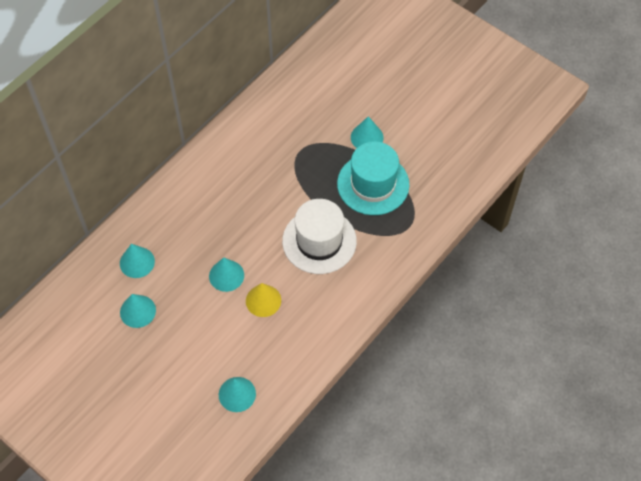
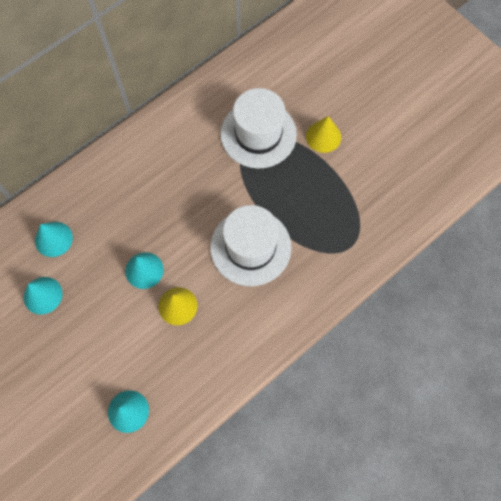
camera: 10 degrees right, 10 degrees up
turquoise hat [337,141,409,215] -> none
turquoise cone [351,116,384,148] -> yellow cone [306,116,341,153]
none -> white hat [221,88,297,169]

